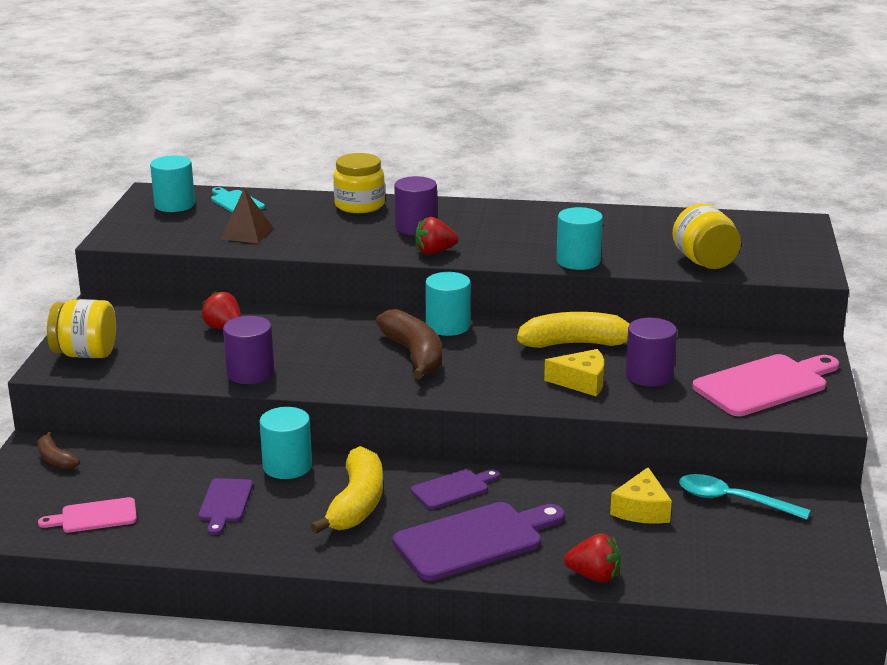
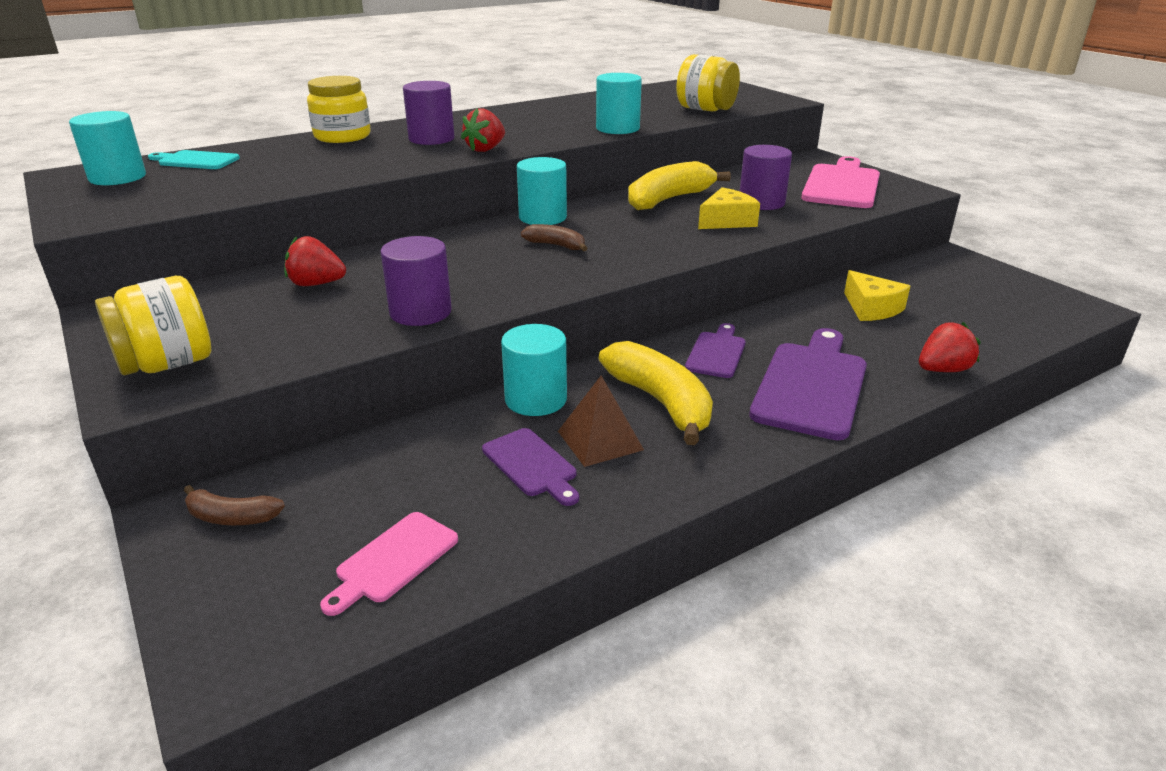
camera: 40 degrees left, 5 degrees up
brown pyramid [221,189,274,244] -> brown pyramid moved to [558,375,644,467]
brown banana [376,309,442,379] -> brown banana [521,224,587,251], size x0.52
turquoise spoon [679,474,811,520] -> none

